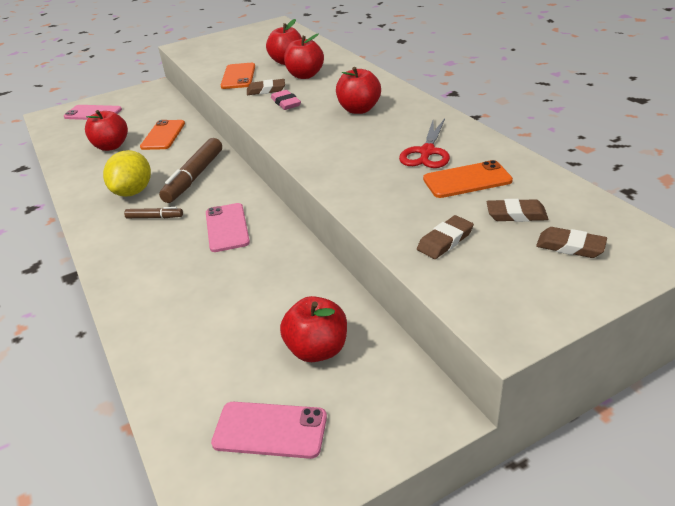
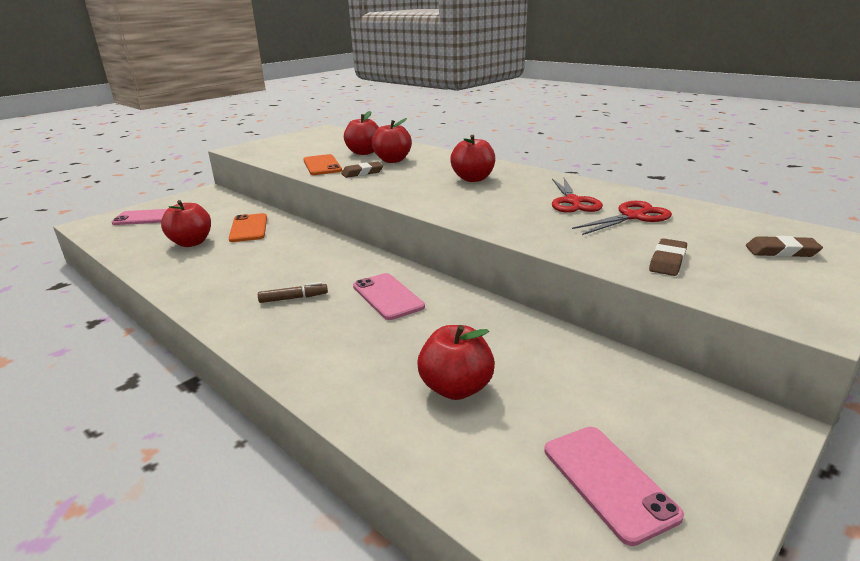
camera: 20 degrees left, 10 degrees down
yellow lemon [103,150,151,197] -> none
brown marker [159,138,222,203] -> none
pink phone [211,402,327,459] -> pink phone turned 75 degrees clockwise [544,427,684,546]
pink eraser [271,90,301,110] -> none
red apple [280,296,347,362] -> red apple moved to [417,325,495,400]
orange phone [423,160,513,198] -> red scissors [572,201,672,235]
brown eraser [487,199,548,222] -> none

